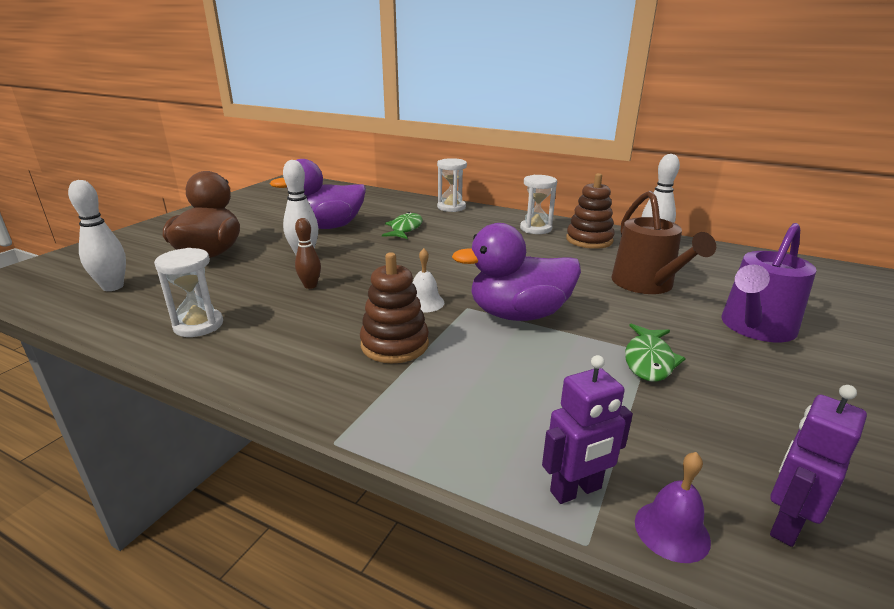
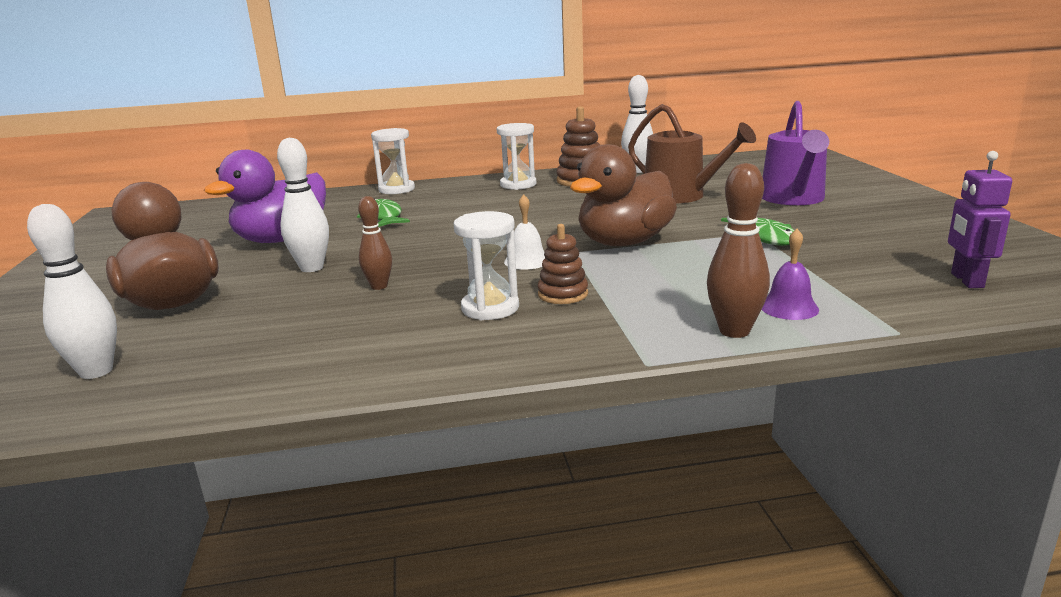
camera: 35 degrees left, 5 degrees down
white hourglass [154,248,223,337] -> white hourglass moved to [454,211,519,320]
brown stacking toy [360,252,429,363] -> brown stacking toy [538,224,588,304], size x0.65
purple duck [452,223,581,321] -> brown duck [570,144,677,246]
purple robot [542,355,633,504] -> none
purple bell [635,452,711,563] -> purple bell moved to [762,229,819,320]
none -> brown bowling pin [707,163,770,338]

